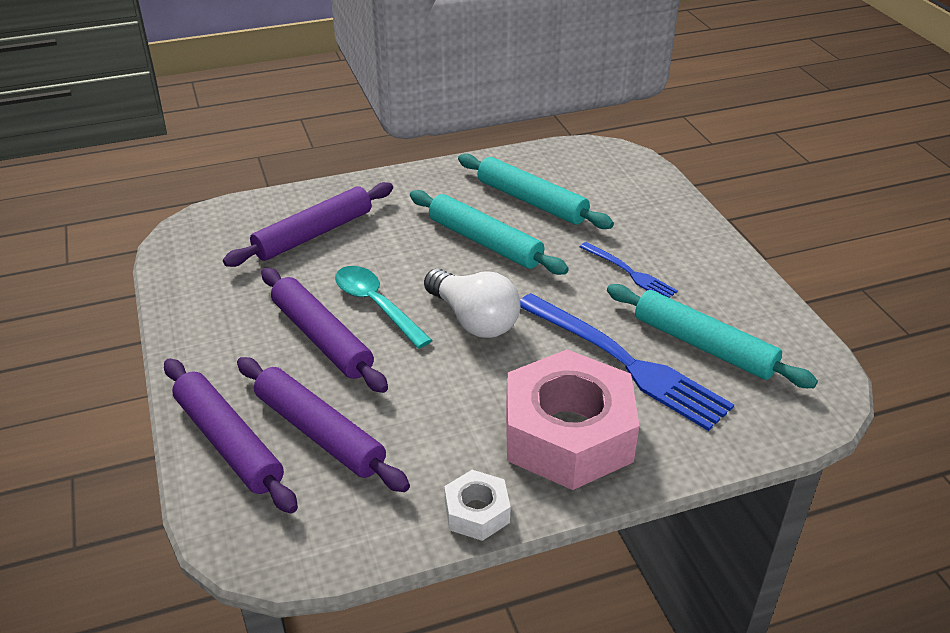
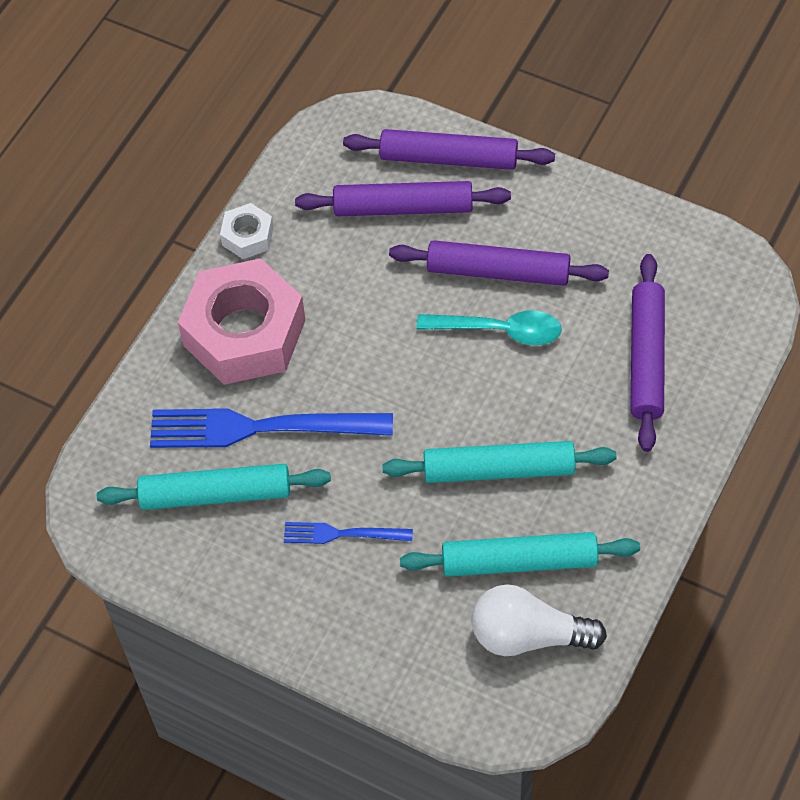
camera: 140 degrees right, 20 degrees up
white light bulb [424,268,521,338] -> white light bulb moved to [472,584,607,656]

